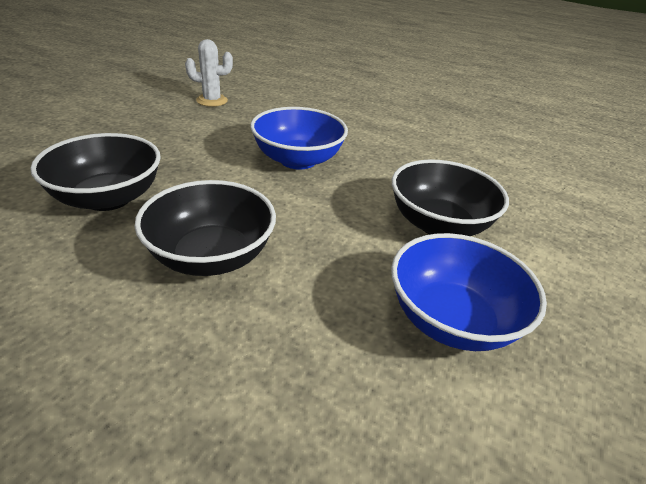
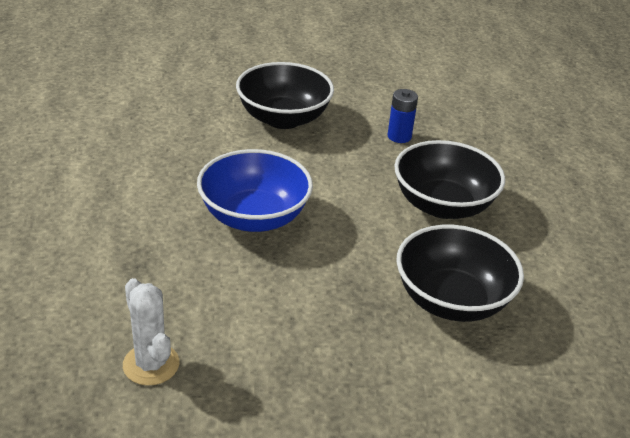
camera: 120 degrees left, 0 degrees up
blue bowl [391,233,547,351] -> none
none -> blue battery [387,89,418,143]

